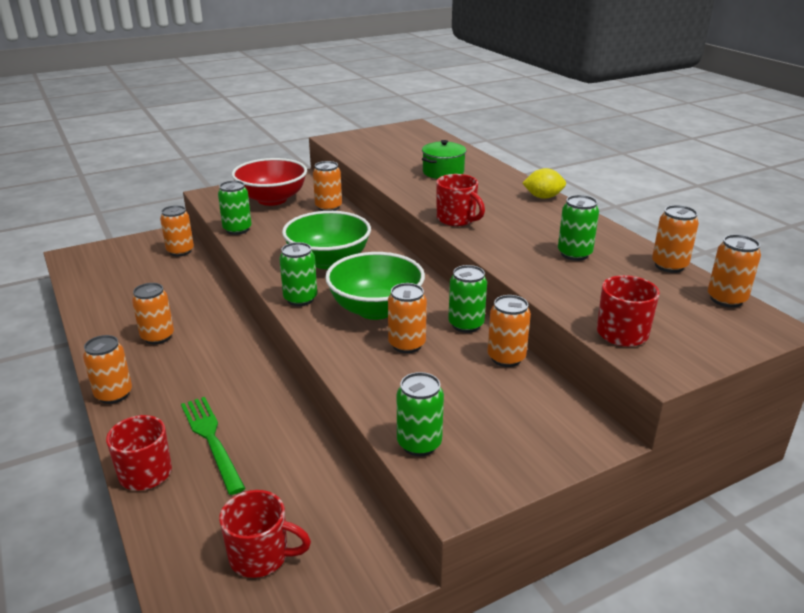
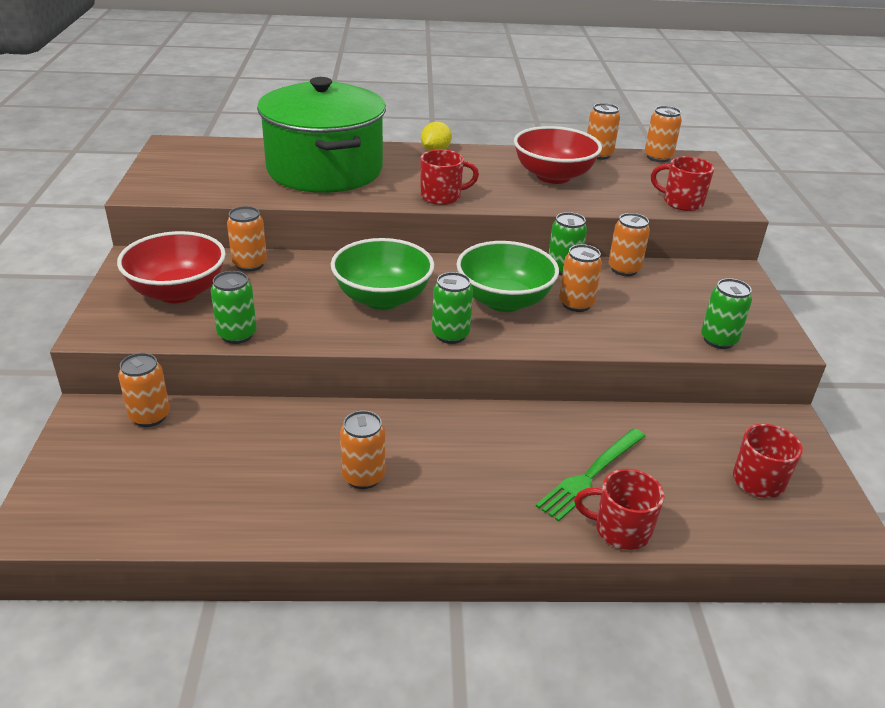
camera: 65 degrees left, 5 degrees up
orange can [83,335,132,404] -> none
green fork [181,397,245,495] -> green fork turned 45 degrees counterclockwise [536,428,645,522]
green pot [422,140,466,179] -> green pot [257,77,386,193], size x2.44
green can [558,195,599,261] -> red bowl [514,126,602,184]

